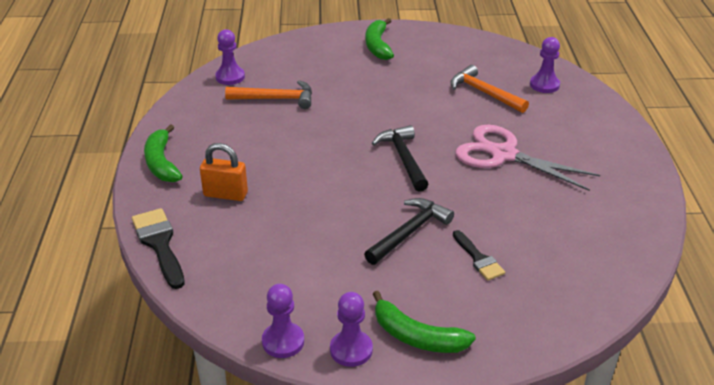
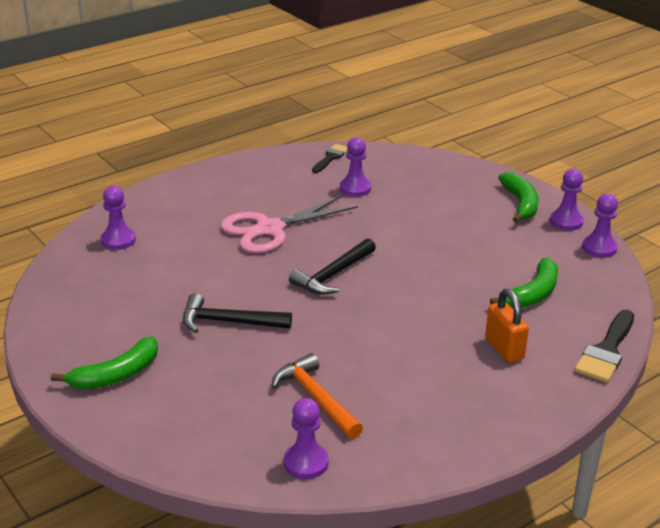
camera: 125 degrees left, 5 degrees down
green banana [144,124,183,182] -> green banana moved to [490,258,558,308]
black hammer [364,198,454,265] -> black hammer moved to [183,293,292,333]
orange hammer [450,65,529,113] -> none
black brush [453,230,505,281] -> black brush moved to [312,144,348,173]
pink scissors [456,125,600,191] -> pink scissors turned 60 degrees clockwise [221,195,358,253]
none -> purple pawn [340,137,371,197]

